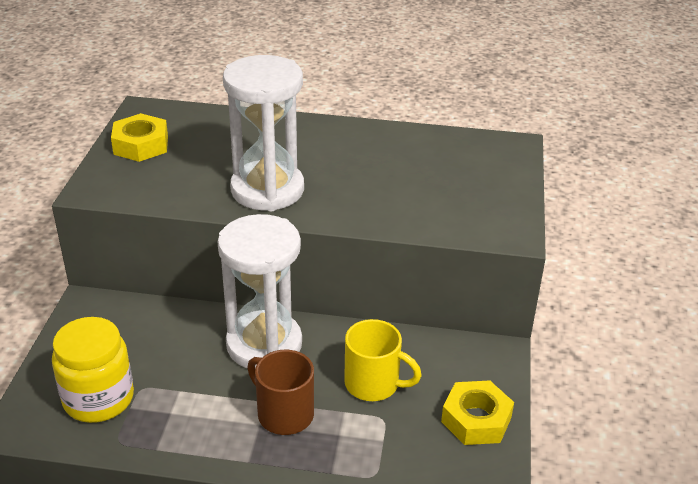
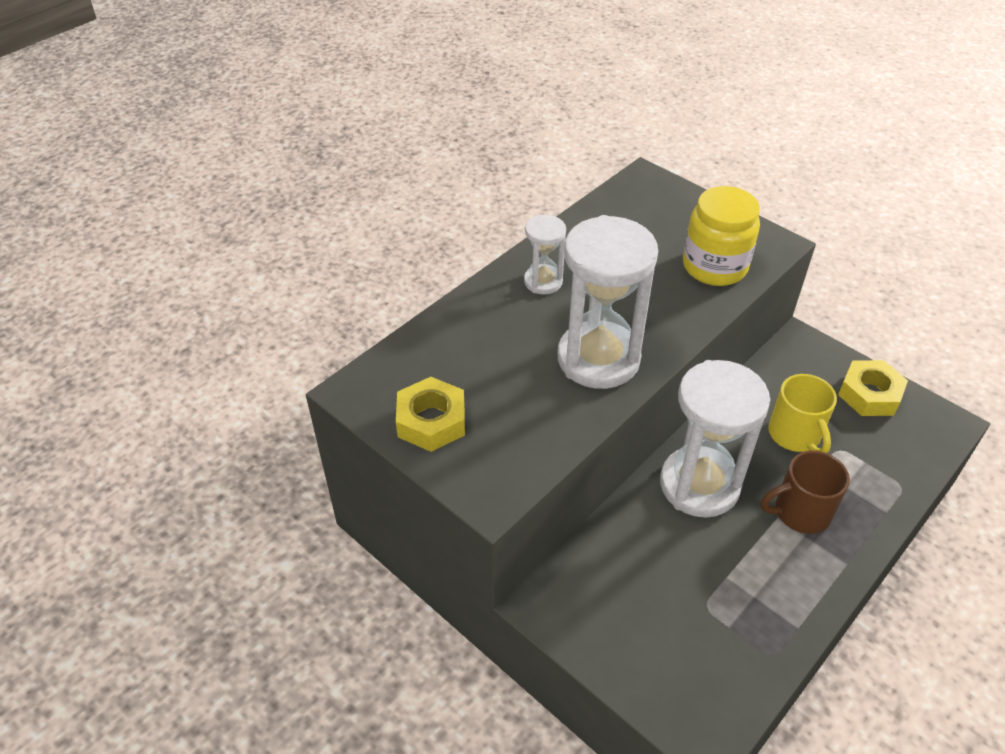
camera: 55 degrees left, 10 degrees up
yellow jar [52,317,134,423] -> yellow jar moved to [683,186,760,286]
yellow mug [344,319,422,401] -> yellow mug turned 105 degrees clockwise [768,374,837,453]
none -> white hourglass [524,215,566,294]

